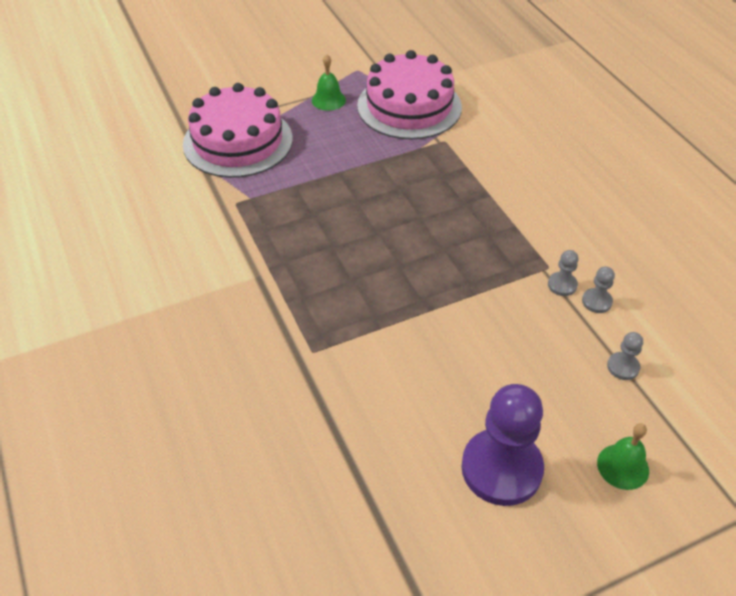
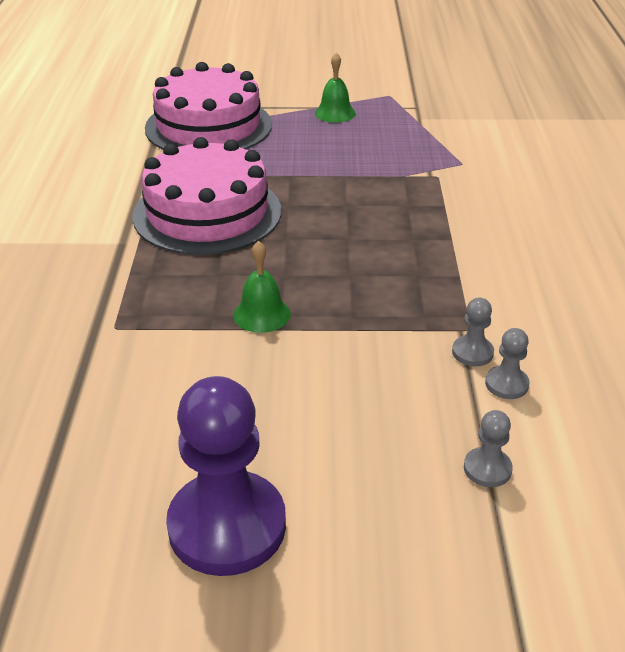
camera: 25 degrees right, 10 degrees down
pink cake [357,50,462,139] -> pink cake moved to [132,137,281,255]
green bell [597,423,649,490] -> green bell moved to [233,241,291,333]

